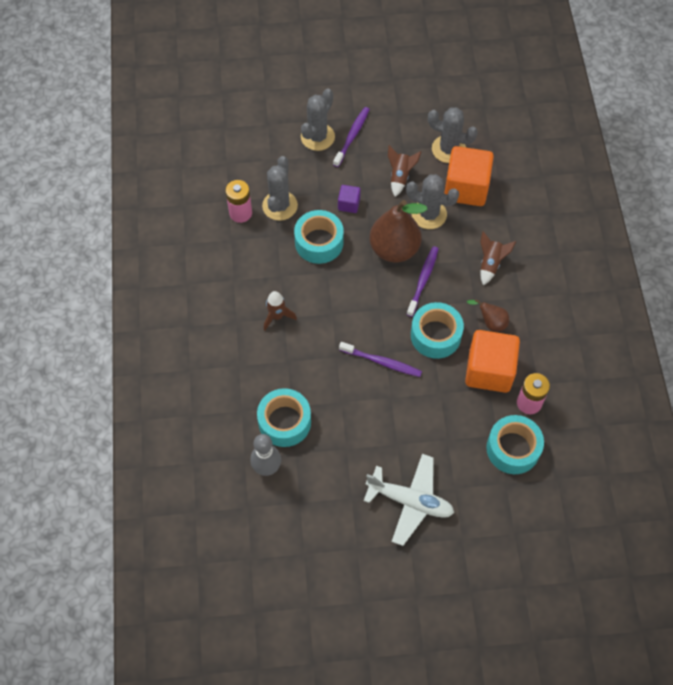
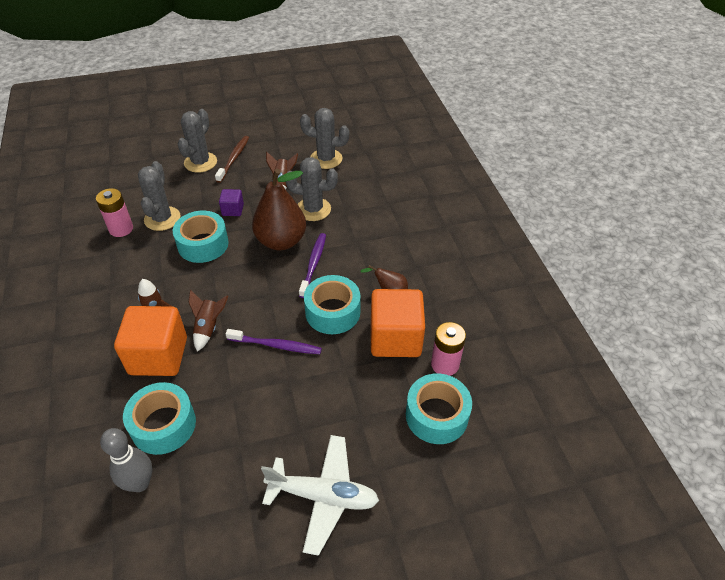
camera: 10 degrees left, 15 degrees down
purple toothbrush [333,107,370,167] -> brown toothbrush [215,136,249,183]
orange cube [444,146,494,206] -> orange cube moved to [114,306,187,376]
brown rocket [480,231,516,285] -> brown rocket moved to [189,290,228,352]

